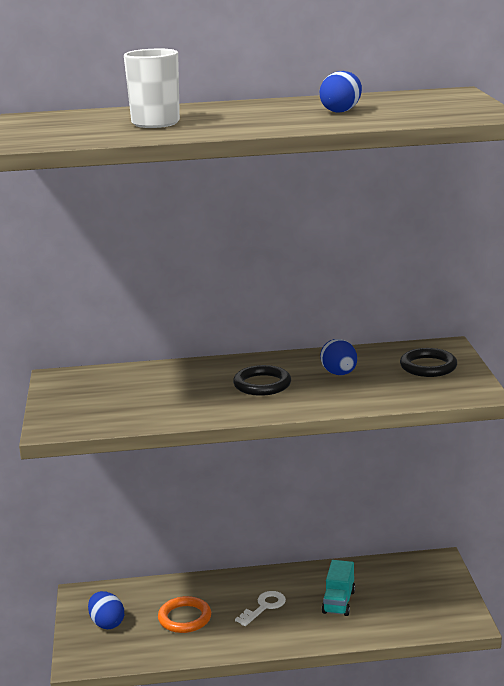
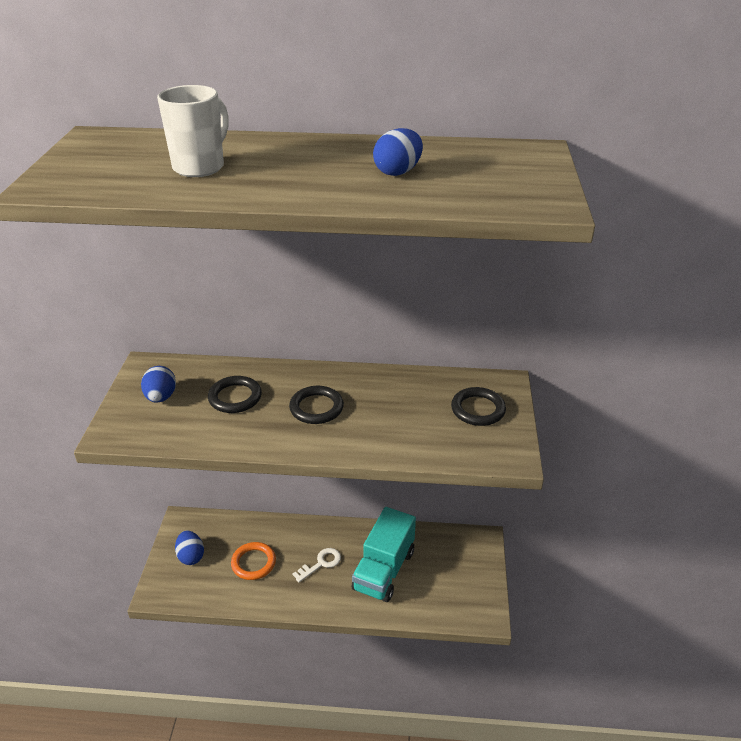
camera: 10 degrees right, 15 degrees up
blue egg [320,339,357,375] -> blue egg moved to [141,366,176,403]
turquoise truck [322,560,355,616] -> turquoise truck [352,507,416,602], size x1.74
none -> black ring [208,376,262,413]

